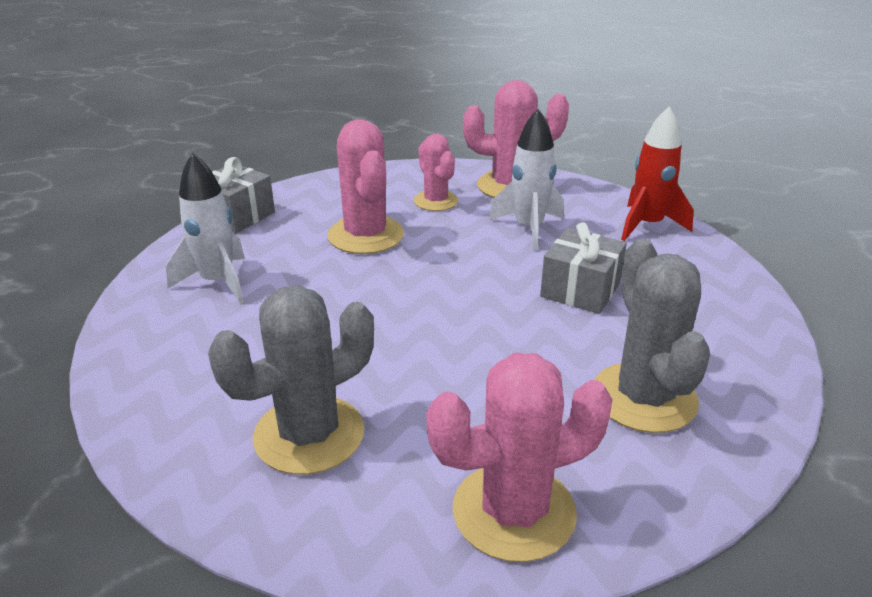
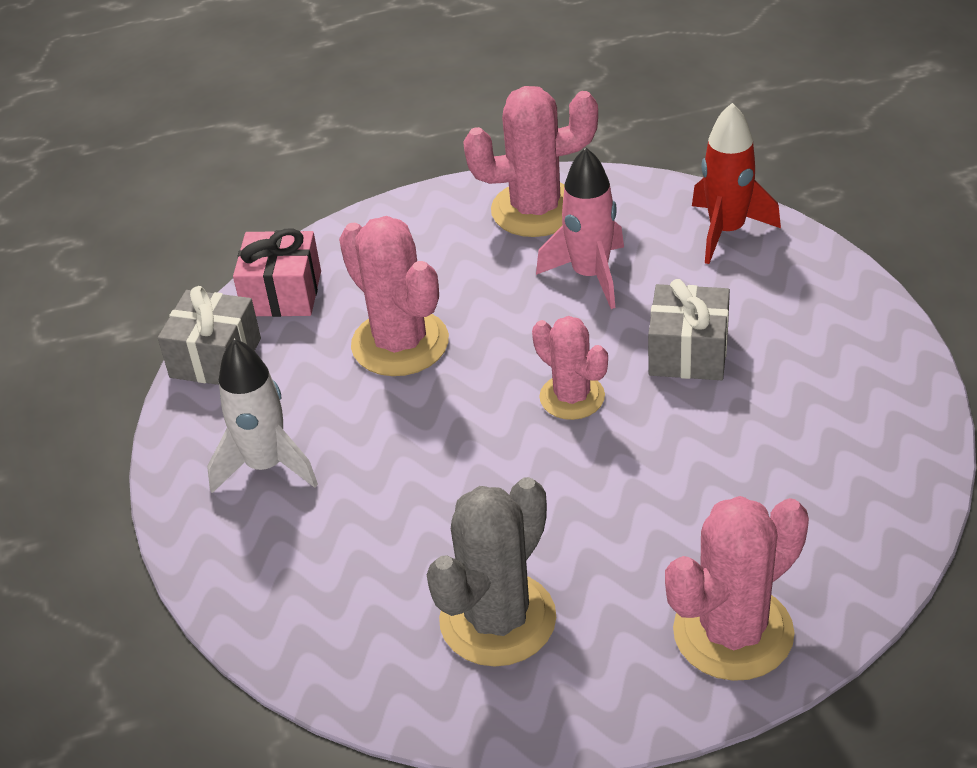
camera: 15 degrees left, 10 degrees up
pink cactus [414,134,458,211] -> pink cactus moved to [532,316,608,420]
white rocket [489,109,563,251] -> pink rocket [536,147,624,309]
grey cactus [595,238,710,433] -> none
none -> pink gift [233,228,321,317]

